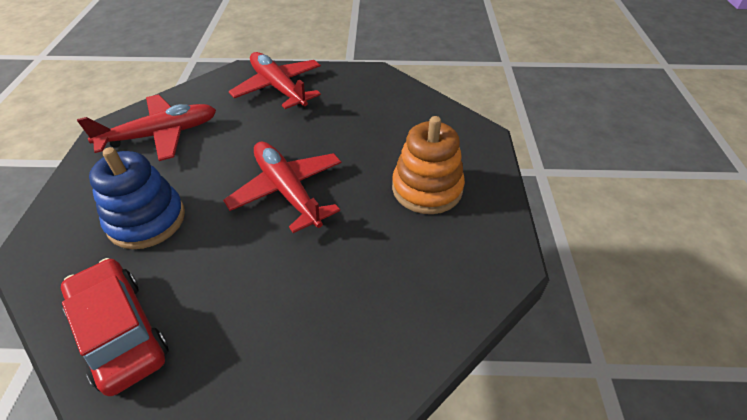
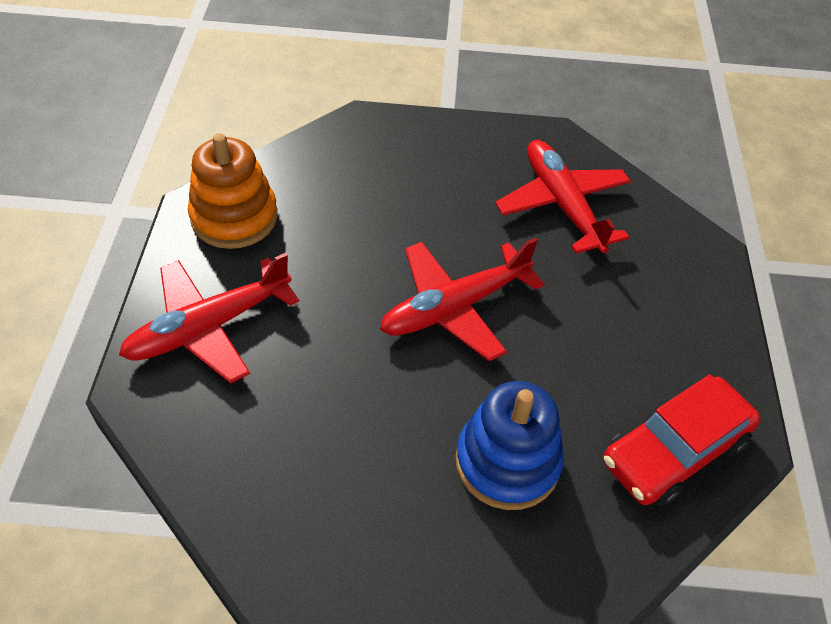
camera: 90 degrees left, 5 degrees up
red plane [77,94,216,161] -> red plane moved to [495,140,631,254]
orange stacking toy [392,116,465,214] -> orange stacking toy moved to [188,133,278,249]

